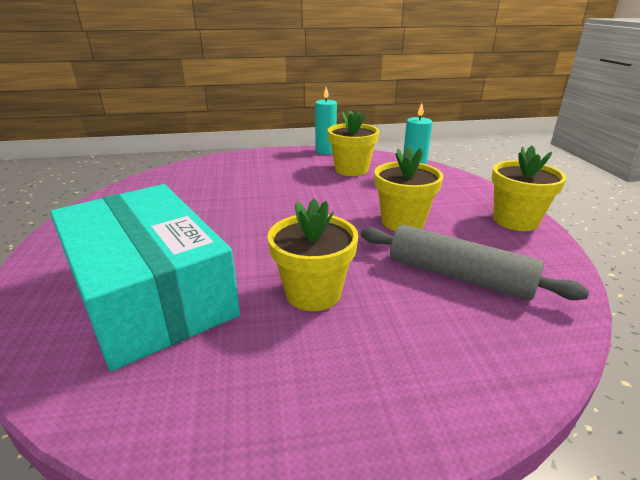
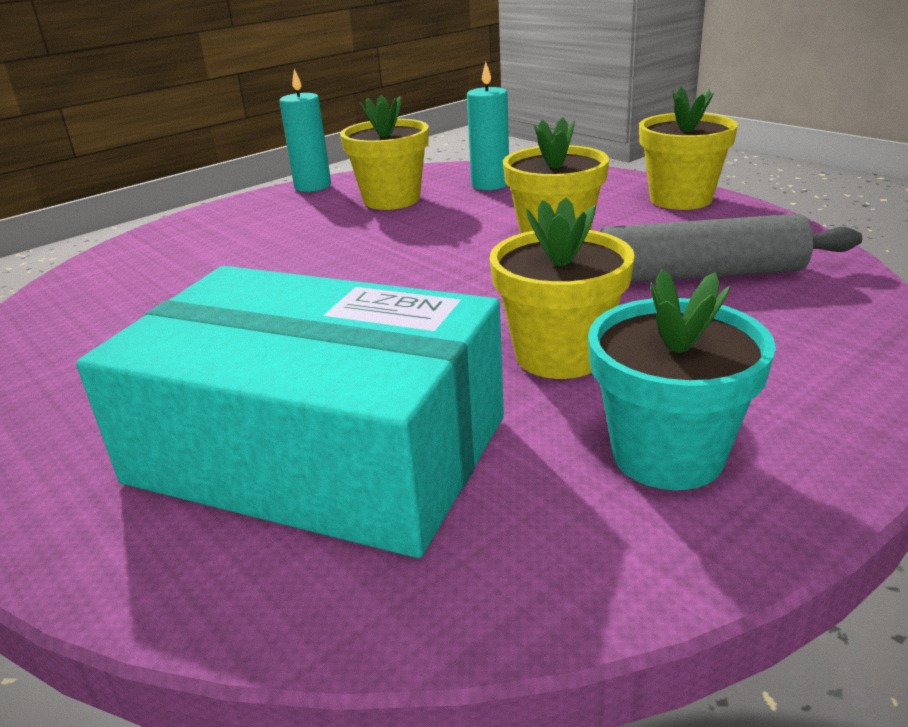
camera: 30 degrees left, 0 degrees up
none -> turquoise flower pot [588,269,776,490]

